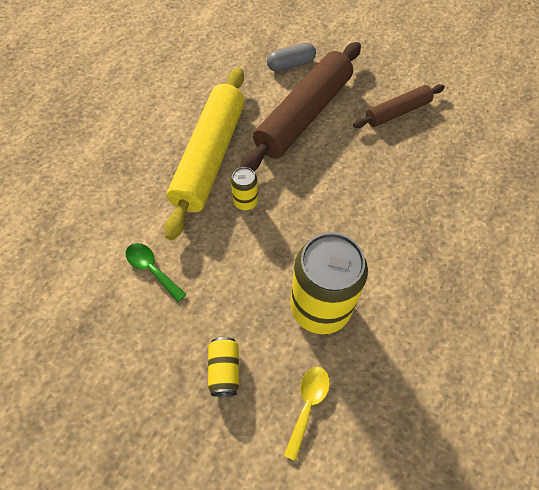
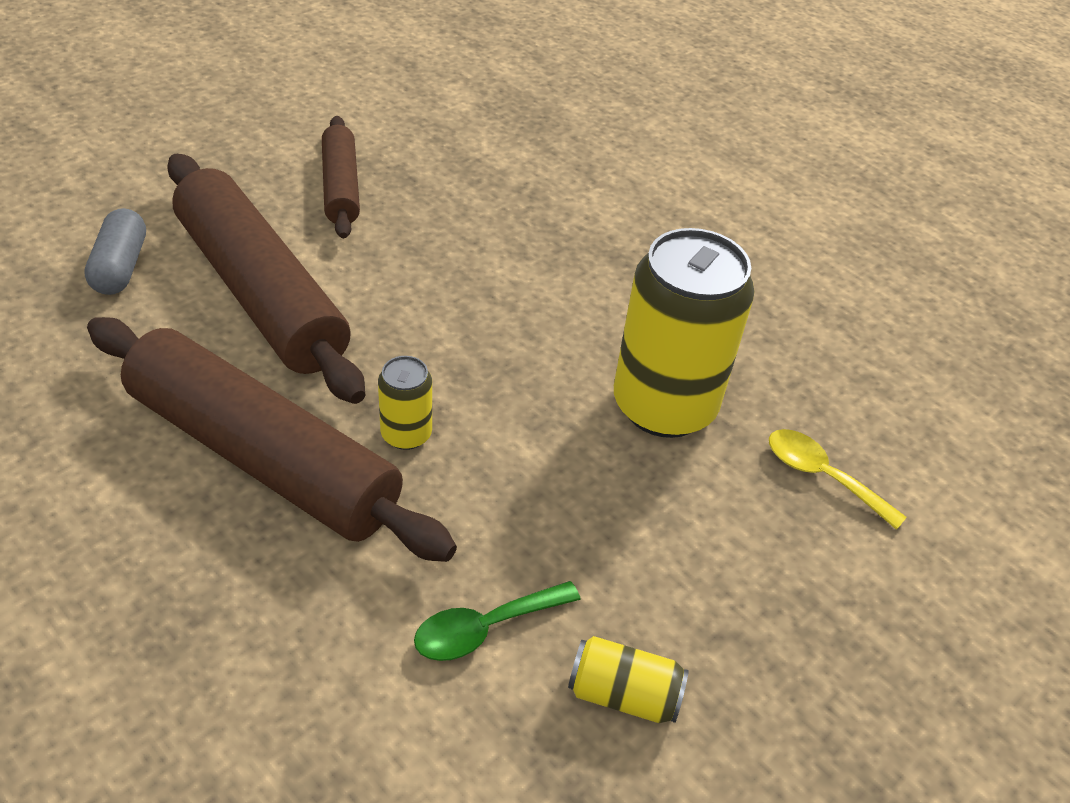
camera: 75 degrees left, 15 degrees down
yellow rolling pin [164,68,245,240] -> brown rolling pin [87,317,457,562]
yellow can [208,337,239,397] -> yellow can moved to [568,636,689,723]

